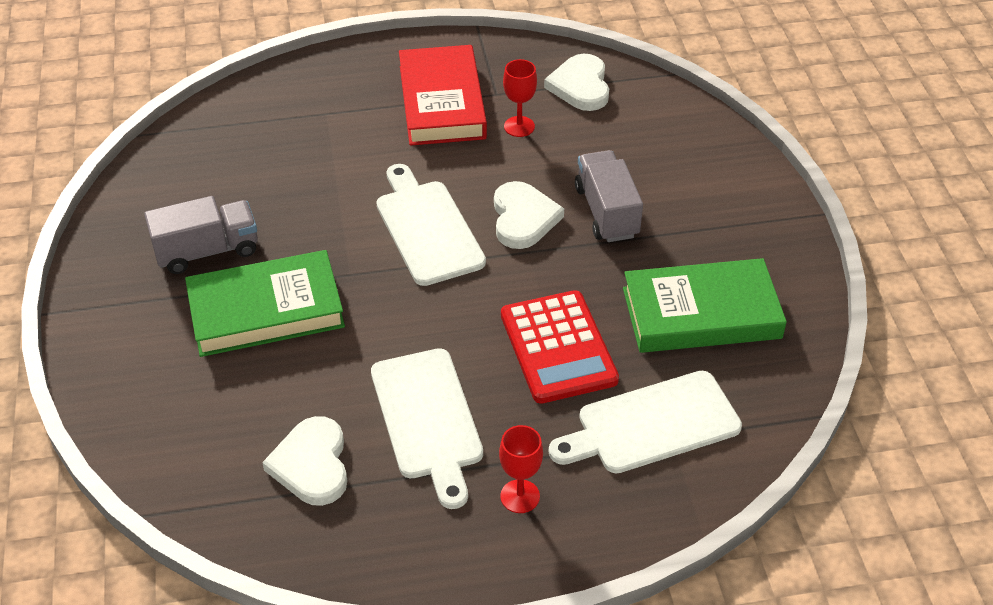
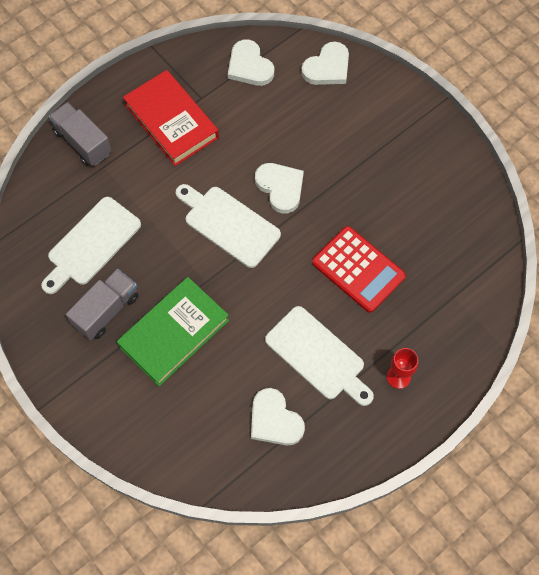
camera: 30 degrees left, 20 degrees up
red goblet [503,59,537,137] -> none
white cutting board [549,371,742,473] -> white cutting board moved to [41,197,141,294]
grey truck [575,150,643,242] -> grey truck moved to [49,102,112,166]
green book [623,258,787,353] -> none
none -> white heart [301,42,349,85]

